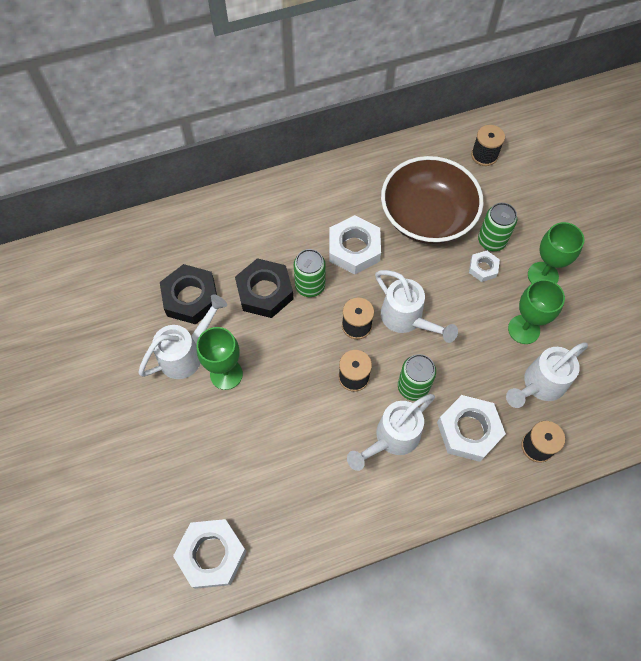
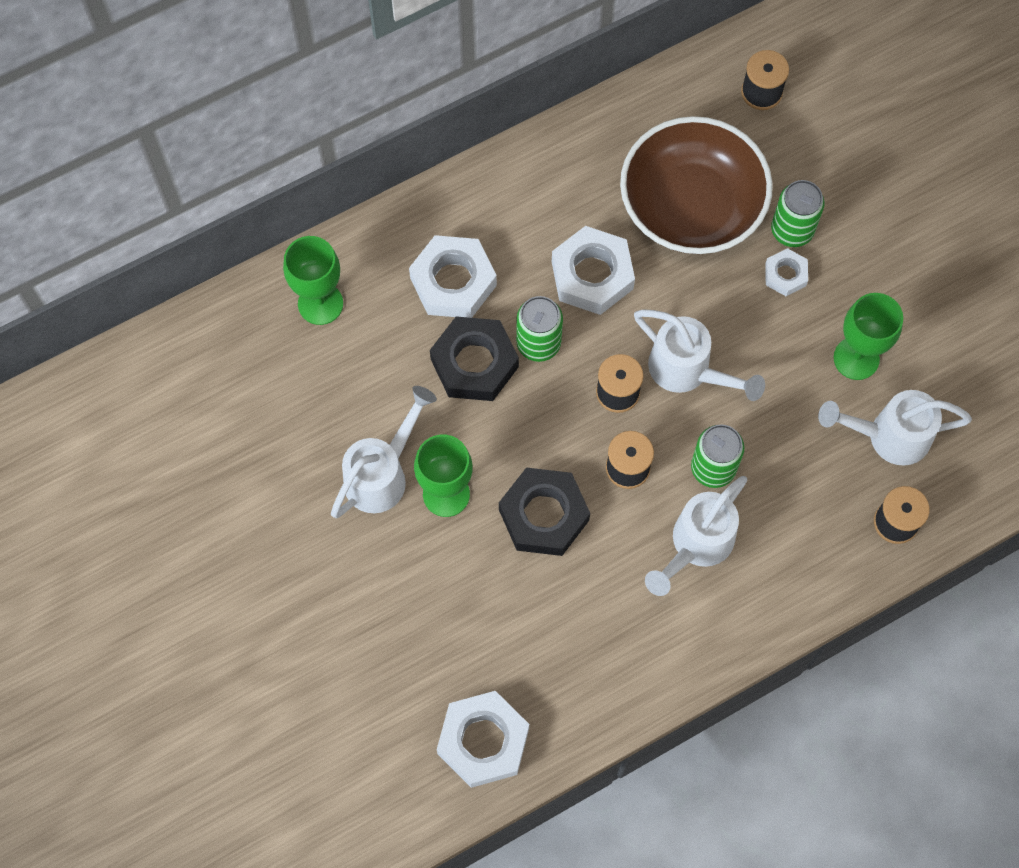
camera: 10 degrees left, 5 degrees up
black nut [160,264,217,325] -> black nut moved to [499,468,590,556]
white nut [437,395,506,462] -> white nut moved to [409,235,497,318]
white watering can [506,342,588,408] -> white watering can turned 45 degrees clockwise [818,390,972,466]
green goblet [528,222,584,283] -> green goblet moved to [283,236,343,325]

